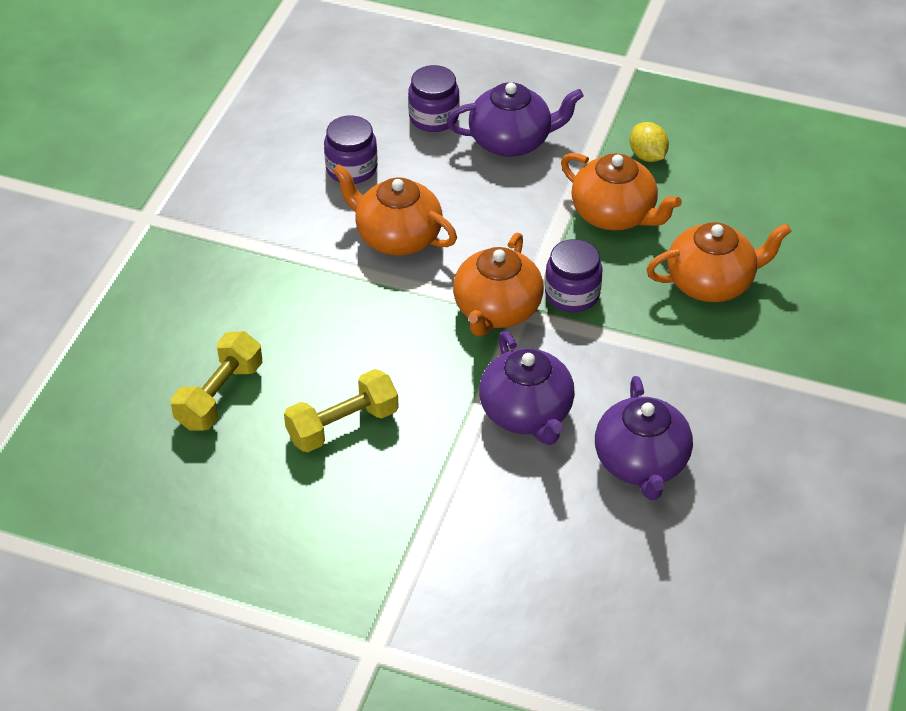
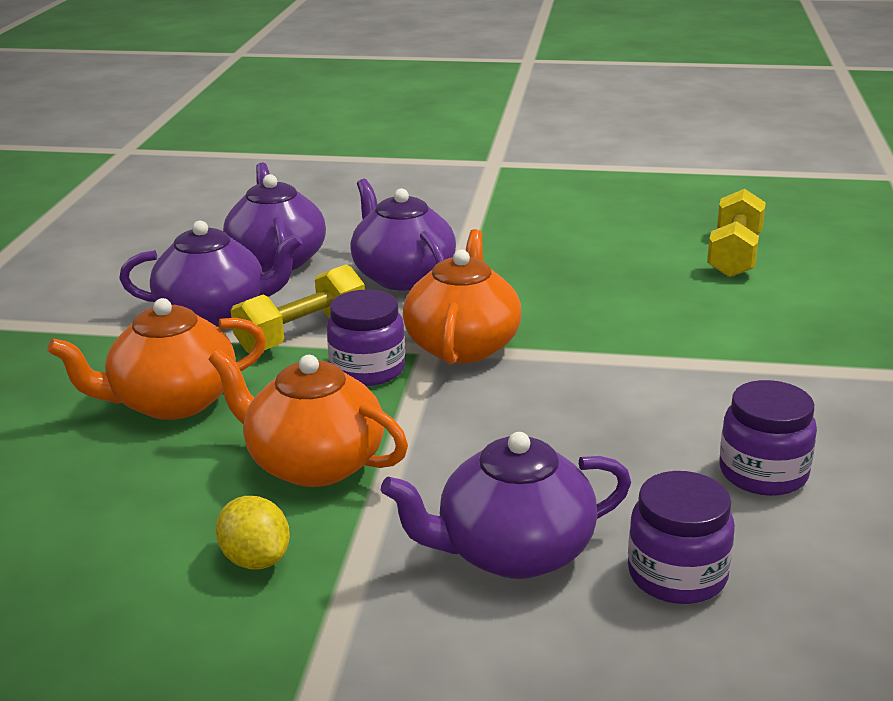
camera: 170 degrees right, 20 degrees down
yellow dumbbell [284,369,399,452] -> yellow dumbbell moved to [231,264,365,353]
orange teapot [332,164,457,255] -> none
none -> purple teapot [119,221,302,326]

